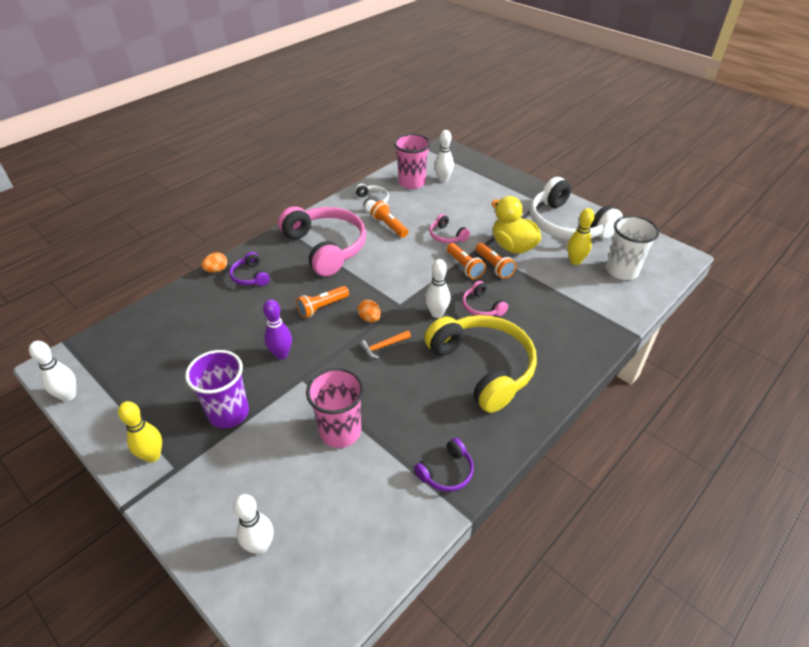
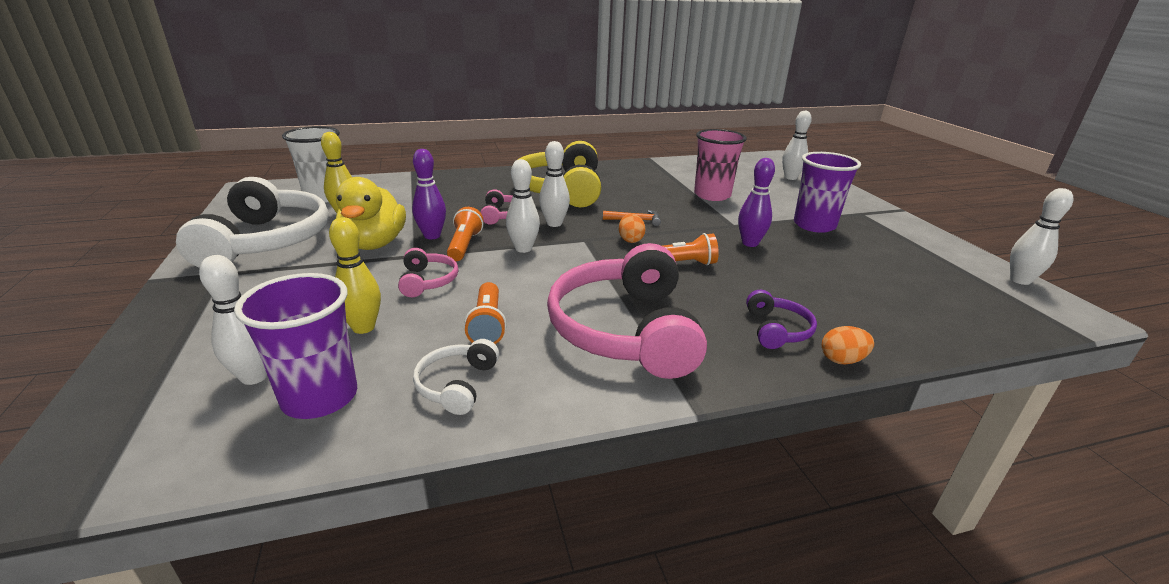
camera: 150 degrees left, 15 degrees down
yellow bowling pin [118,401,162,462] -> yellow bowling pin moved to [329,217,381,334]
pink cup [394,134,431,189] -> purple cup [234,273,357,419]
purple headphones [414,438,474,492] -> none
orange flashlight [476,243,516,279] -> purple bowling pin [412,149,446,239]
none -> white bowling pin [506,159,540,253]

